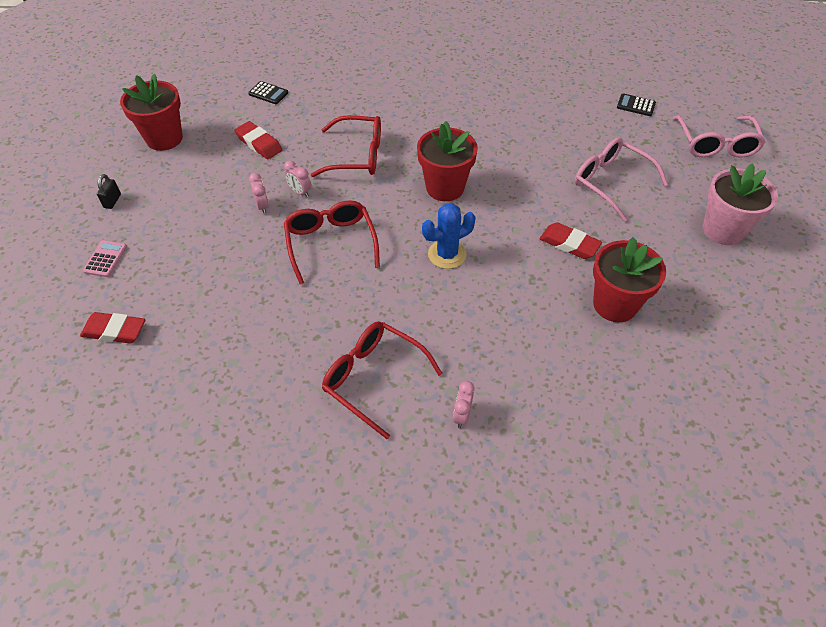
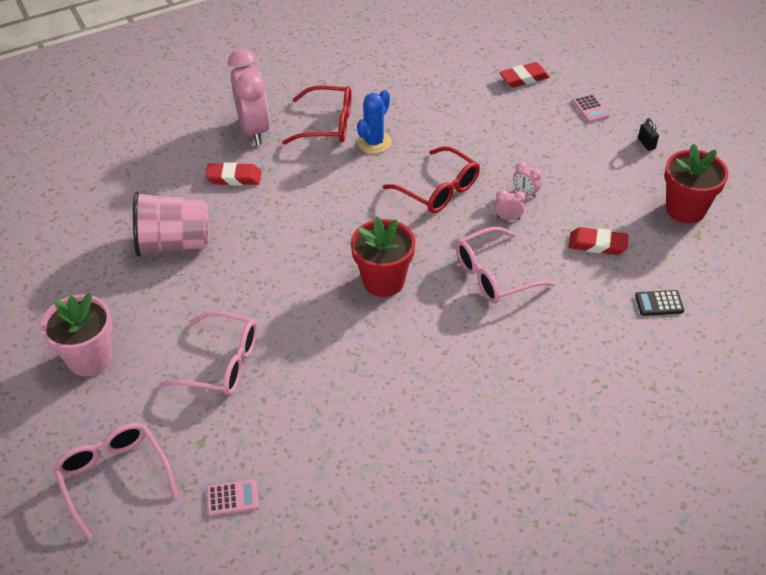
camera: 150 degrees right, 5 degrees down
red glasses [311,115,381,177] -> pink glasses [456,227,556,304]
blue cactus [422,203,476,269] -> blue cactus moved to [357,90,392,154]
pink clock [453,381,475,428] -> pink clock [228,49,270,145], size x2.49
red eraser [540,222,602,259] -> red eraser moved to [205,162,262,185]
red flower pot [593,237,666,322] -> pink cup [133,191,209,257]
black calculator [617,93,656,116] -> pink calculator [207,479,259,516]

